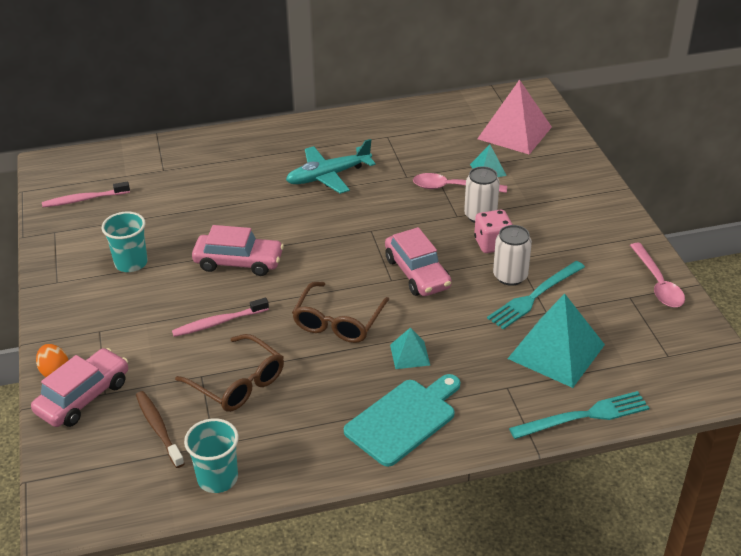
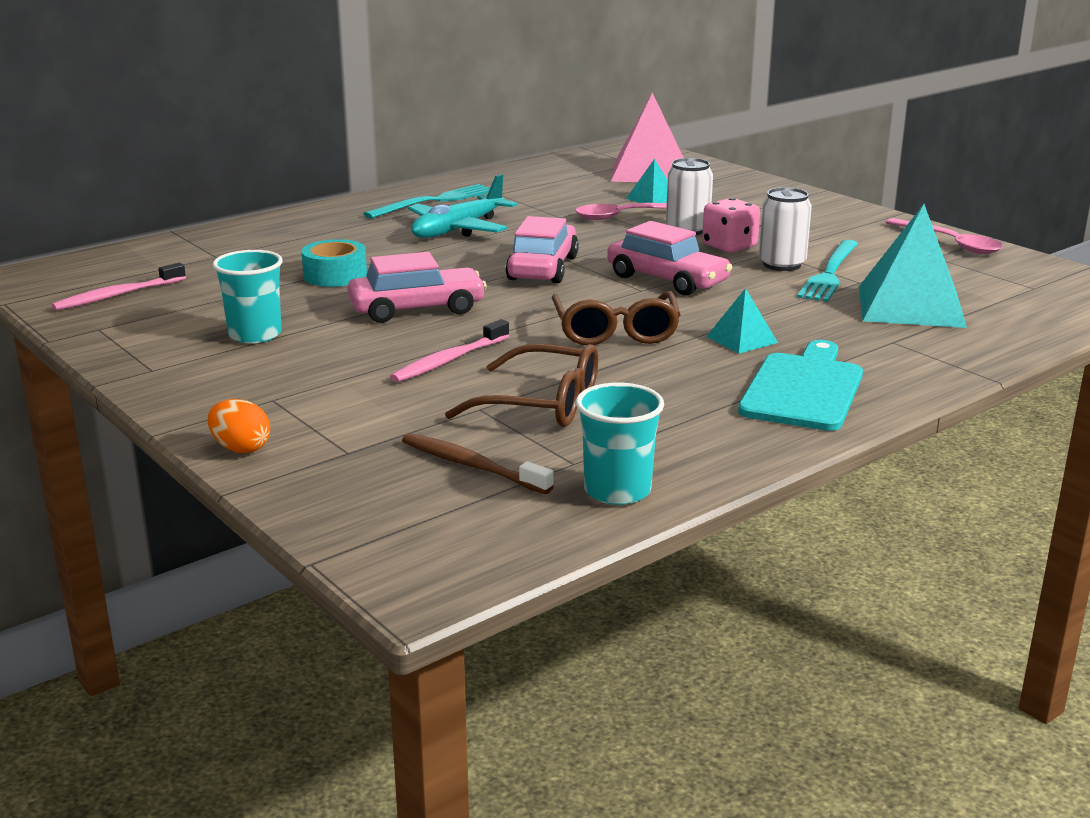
camera: 25 degrees left, 15 degrees down
pink car [31,348,128,427] -> pink car moved to [505,216,579,283]
turquoise fork [509,391,649,439] -> turquoise fork moved to [363,184,490,218]
none -> turquoise tape [301,239,367,287]

